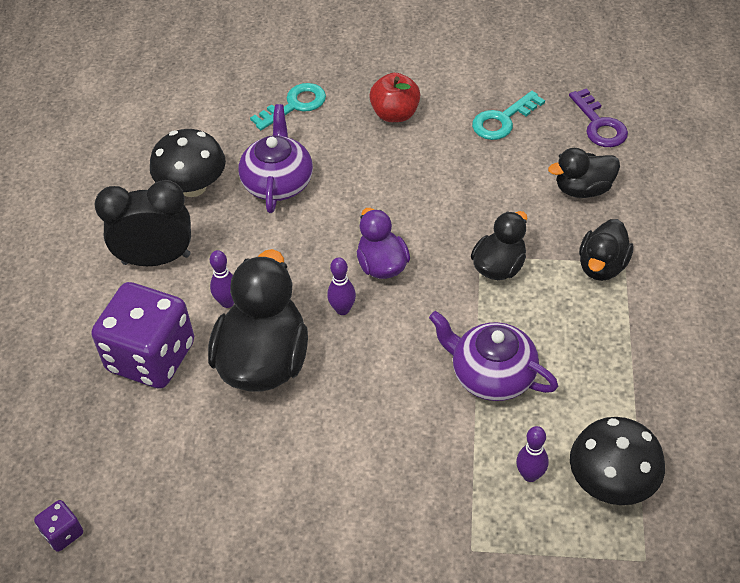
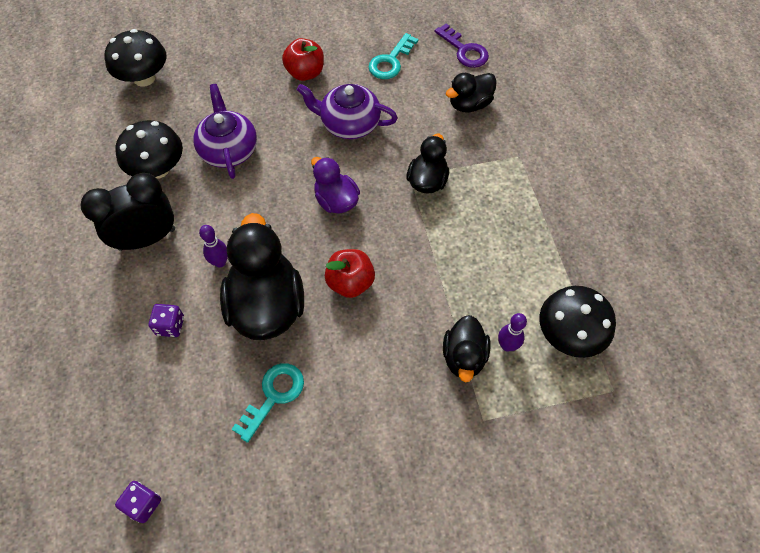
camera: 20 degrees left, 10 degrees up
purple dice [92,282,194,389] -> purple dice [149,304,184,337], size x0.42
turquoise key [250,83,326,130] -> turquoise key moved to [232,363,304,443]
purple bowling pin [327,257,356,315] -> none
purple teapot [429,311,558,401] -> purple teapot moved to [297,84,398,139]
black duck [579,219,633,281] -> black duck moved to [443,315,490,382]
none -> black mushroom [105,29,166,87]
none -> red apple [325,249,375,298]

